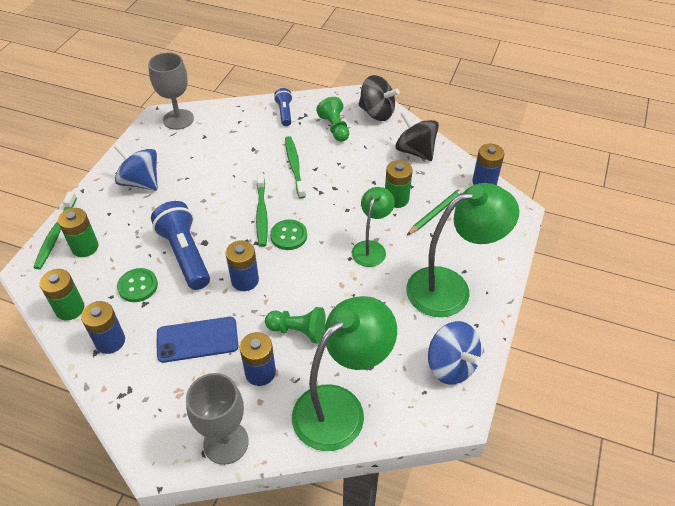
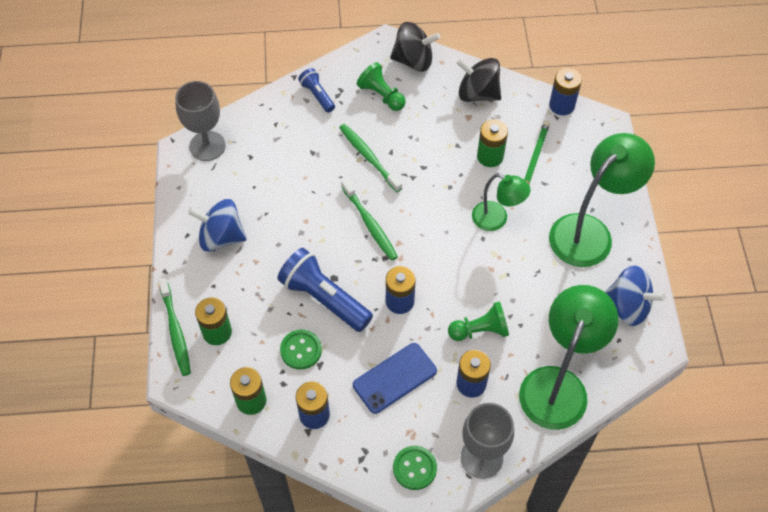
camera: 25 degrees left, 10 degrees up
green button [270,219,307,250] -> green button moved to [393,446,437,490]
green lamp [352,187,395,267] -> green lamp turned 120 degrees clockwise [472,174,531,231]

